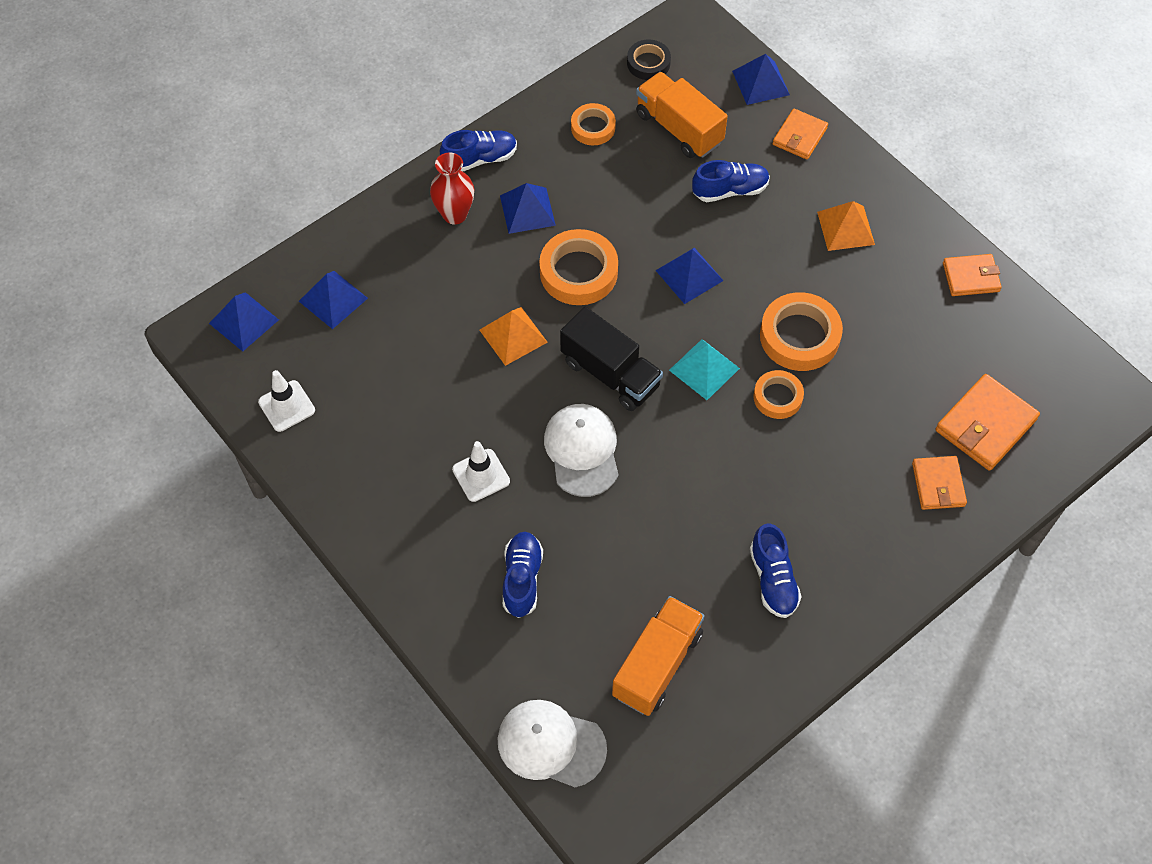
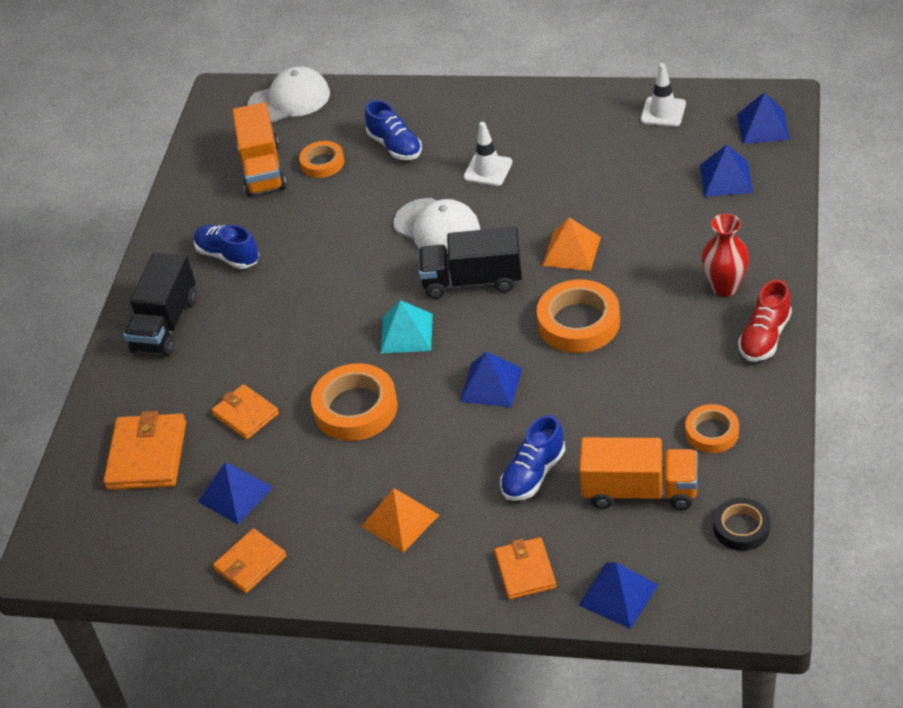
camera: 145 degrees right, 15 degrees down
blue shoe [440,130,517,171] -> red shoe [738,279,792,361]
blue pyramid [500,183,556,234] -> blue pyramid moved to [198,462,273,524]
orange tape [753,370,804,419] -> orange tape moved to [299,141,344,178]
orange wallet [912,456,967,510] -> orange wallet moved to [211,384,279,440]
none -> black truck [123,253,197,356]

